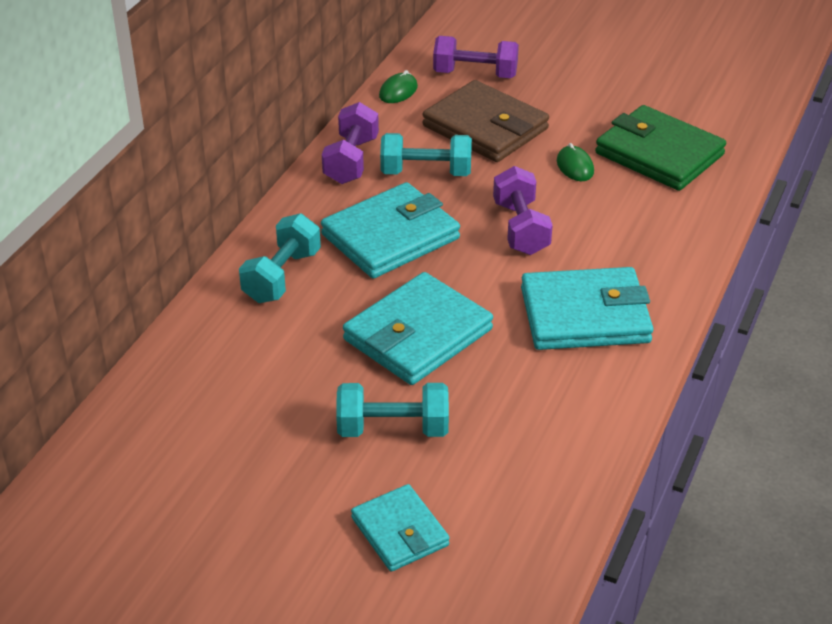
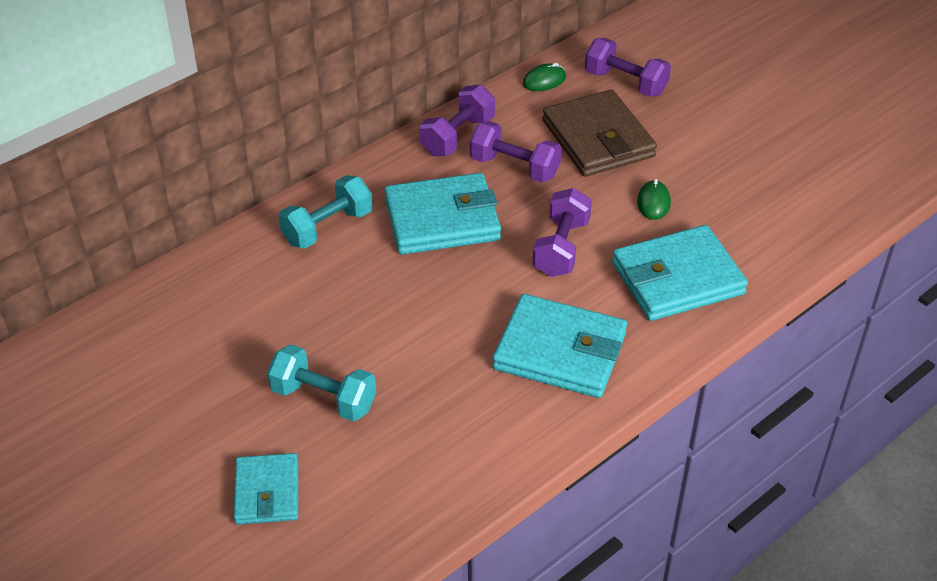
camera: 25 degrees right, 5 degrees up
turquoise wallet [343,272,493,385] -> turquoise wallet moved to [612,225,748,321]
turquoise dumbbell [380,133,472,176] -> purple dumbbell [470,121,561,183]
green wallet [595,105,726,191] -> none

